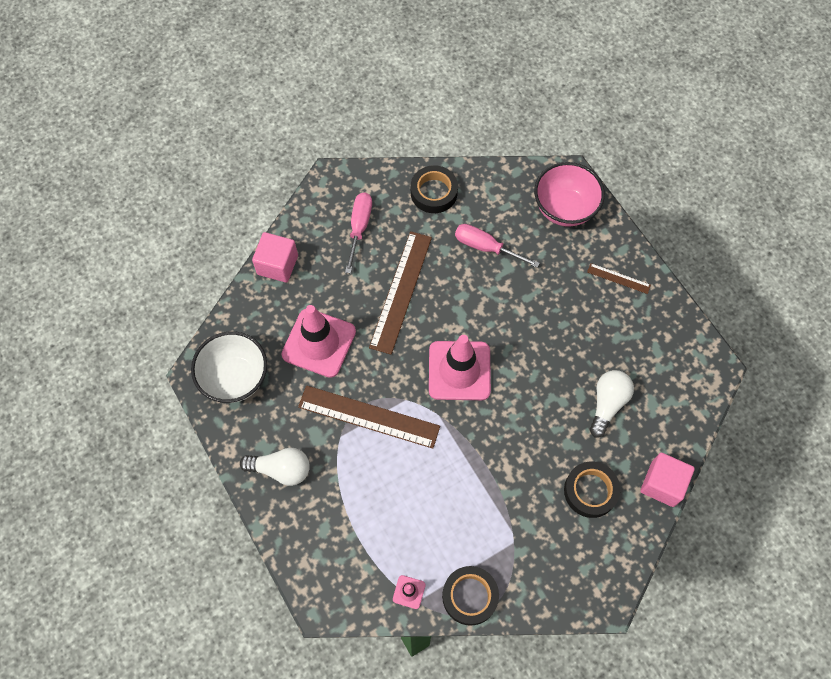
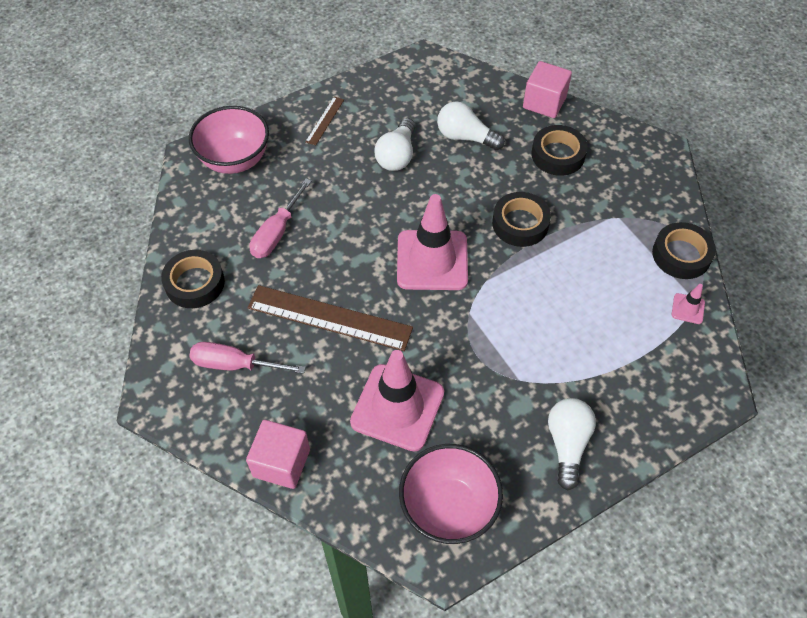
camera: 90 degrees left, 10 degrees down
white bowl [191,331,267,403] -> pink bowl [399,444,503,544]
brown ruler [298,385,440,449] -> none
none -> white light bulb [374,118,415,171]
none -> black tape [492,192,551,247]

